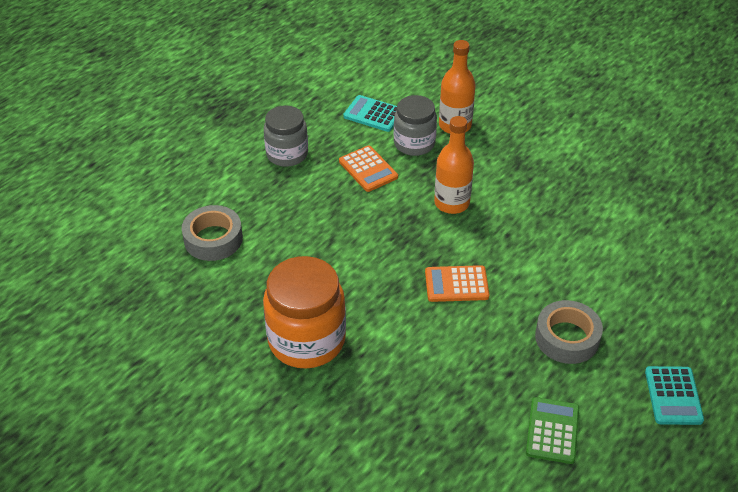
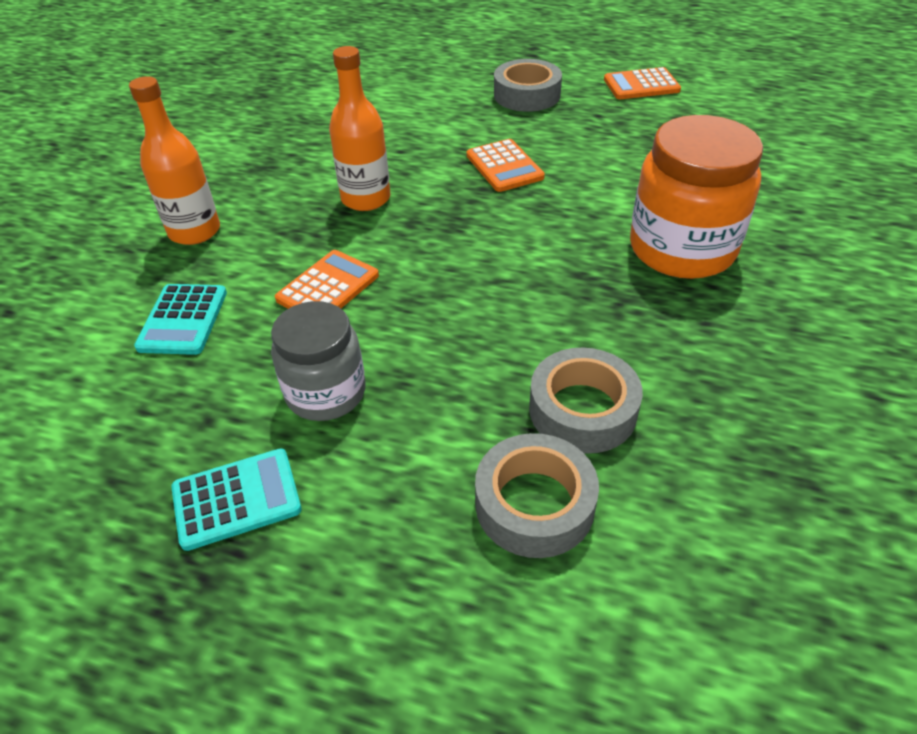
camera: 110 degrees left, 0 degrees up
grey jar [394,95,437,156] -> none
green calculator [526,397,579,464] -> orange calculator [604,67,681,99]
turquoise calculator [645,366,704,425] -> turquoise calculator moved to [171,448,302,551]
none -> grey tape [475,433,599,558]

